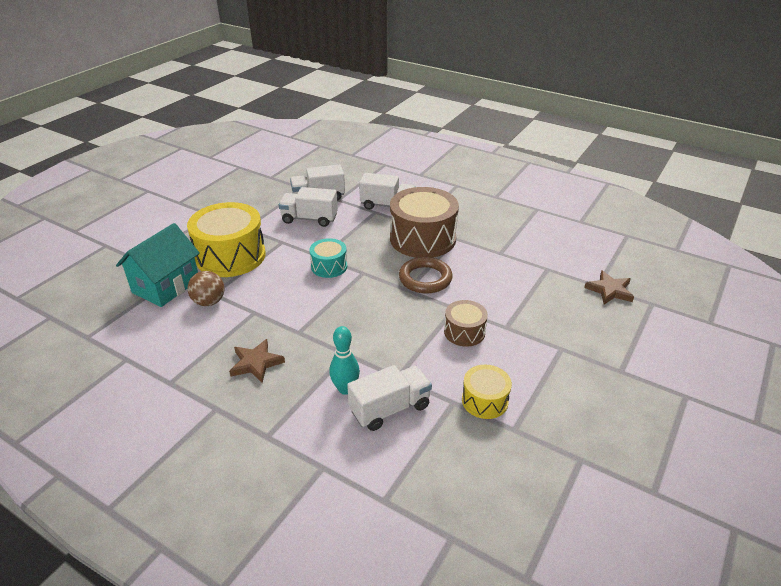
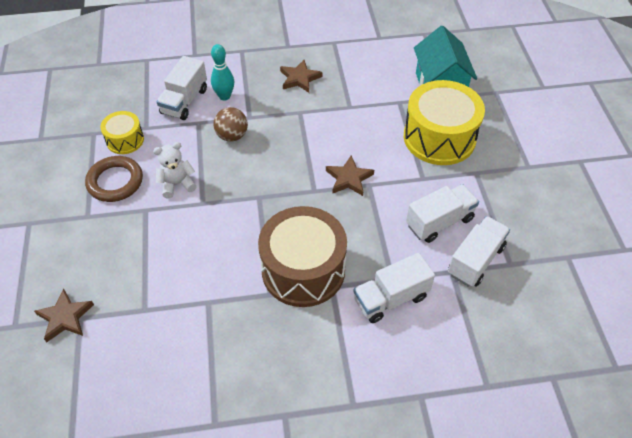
camera: 140 degrees right, 15 degrees up
brown ball [188,271,224,306] -> brown ball moved to [214,107,248,142]
turquoise drum [309,238,347,278] -> brown star [326,155,374,196]
brown ring [399,257,452,294] -> brown ring moved to [85,156,143,202]
brown drum [444,300,488,347] -> white teddy bear [153,142,197,198]

